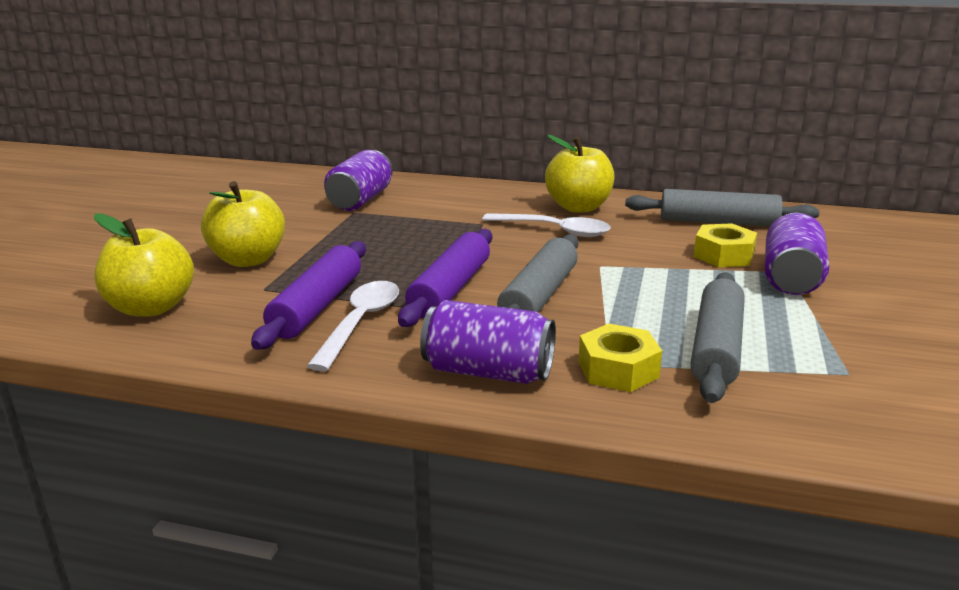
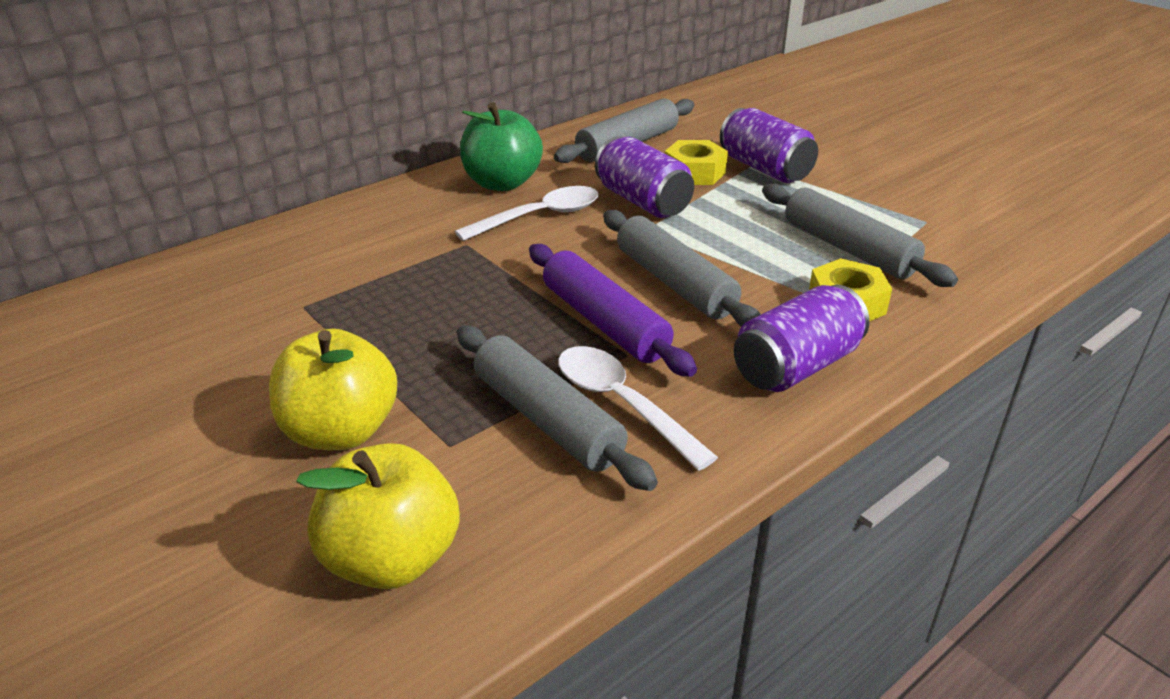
camera: 55 degrees left, 10 degrees up
purple rolling pin [251,241,366,350] -> grey rolling pin [457,325,658,491]
purple can [324,150,393,211] -> purple can moved to [595,137,694,218]
yellow apple [545,135,614,213] -> green apple [460,102,543,191]

